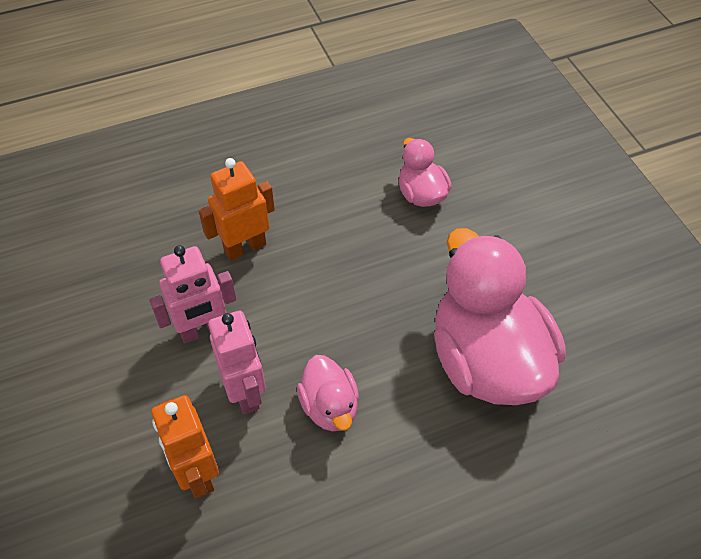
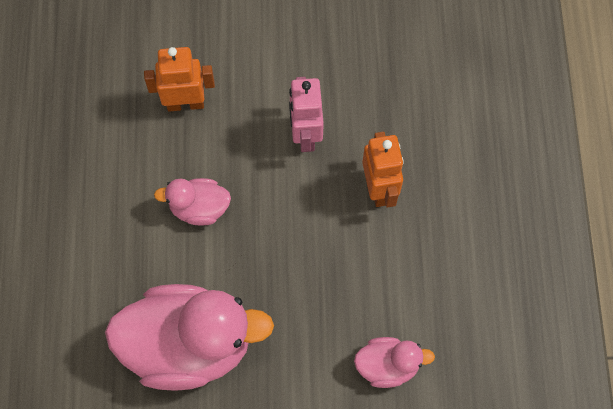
camera: 110 degrees right, 15 degrees up
pink robot [208,311,266,414] -> none

